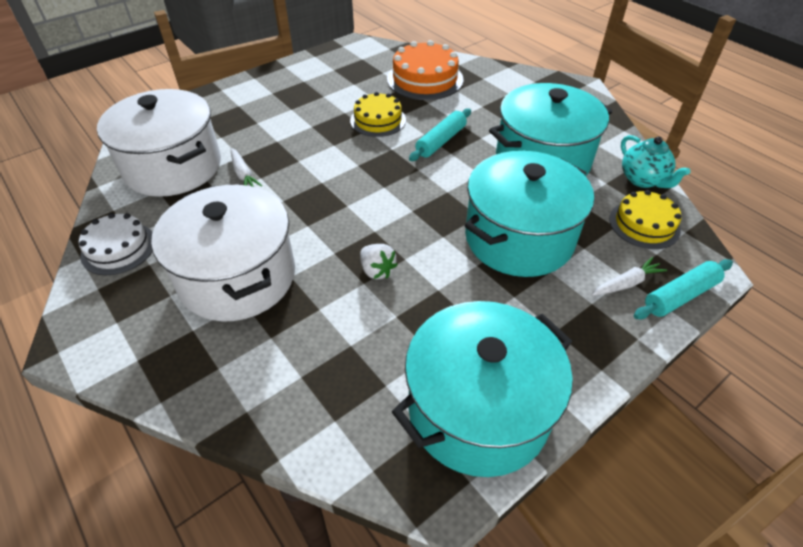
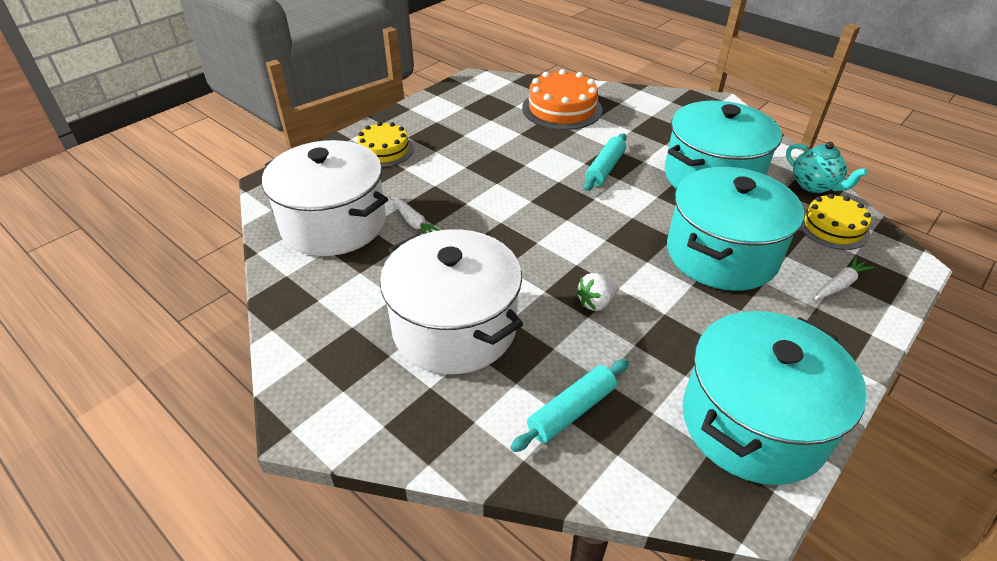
camera: 10 degrees left, 5 degrees down
white cake [79,213,153,275] -> none
yellow cake [350,92,406,137] -> yellow cake moved to [357,122,414,167]
white strawberry [360,244,398,279] -> white strawberry turned 105 degrees clockwise [576,273,618,311]
turquoise rolling pin [634,259,733,319] -> turquoise rolling pin moved to [510,359,629,452]

